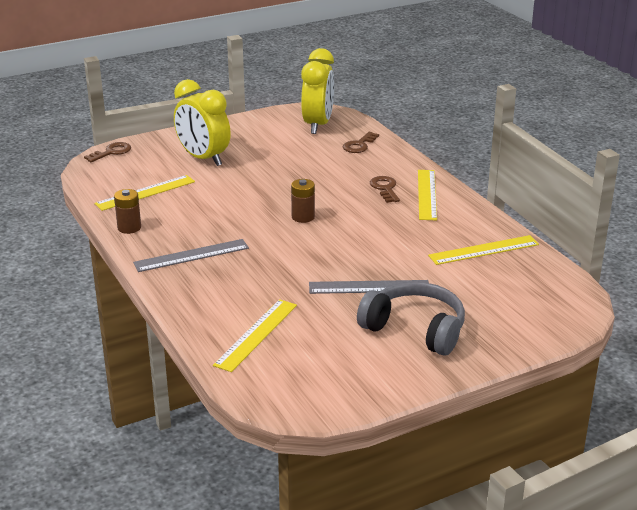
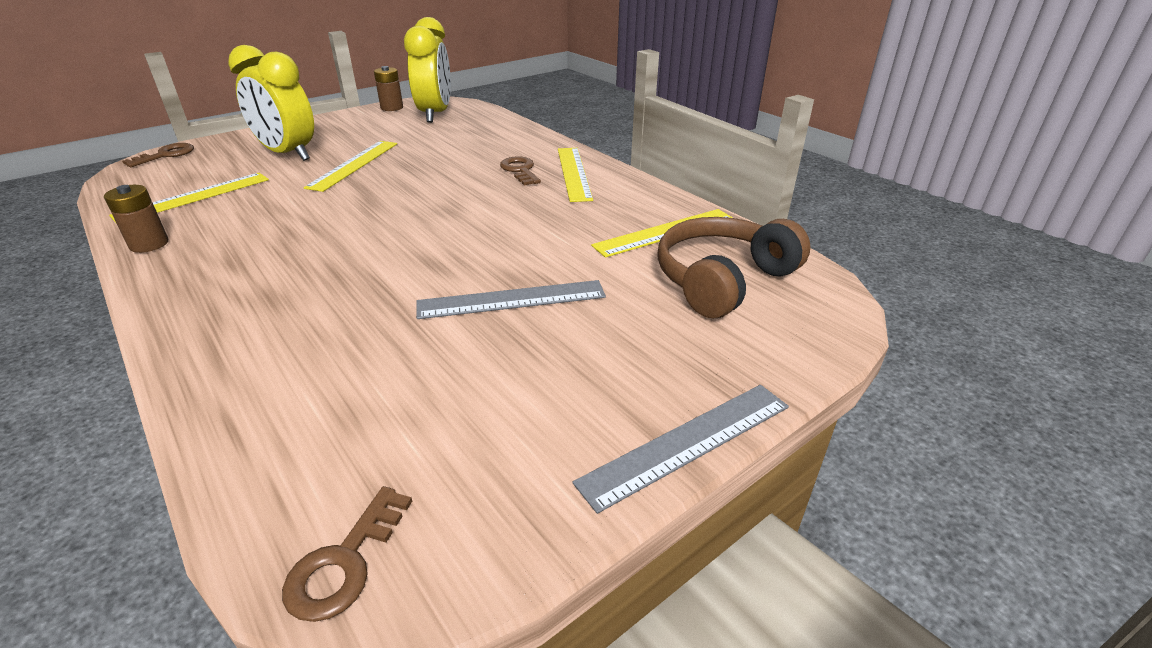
camera: 10 degrees left, 5 degrees up
grey ruler [133,239,249,272] -> grey ruler moved to [572,385,789,514]
yellow ruler [213,299,297,372] -> yellow ruler moved to [304,141,397,192]
brown battery [291,179,315,223] -> brown battery moved to [374,66,403,111]
brown key [343,132,379,153] -> brown key moved to [282,486,412,622]
grey headphones [357,282,465,356] -> none
none -> brown headphones [657,217,811,318]

